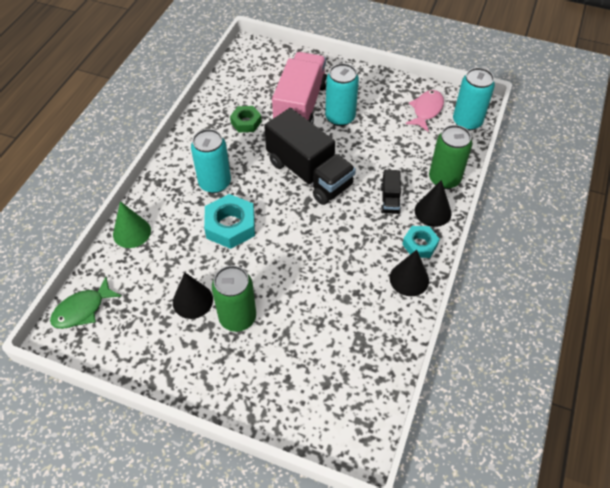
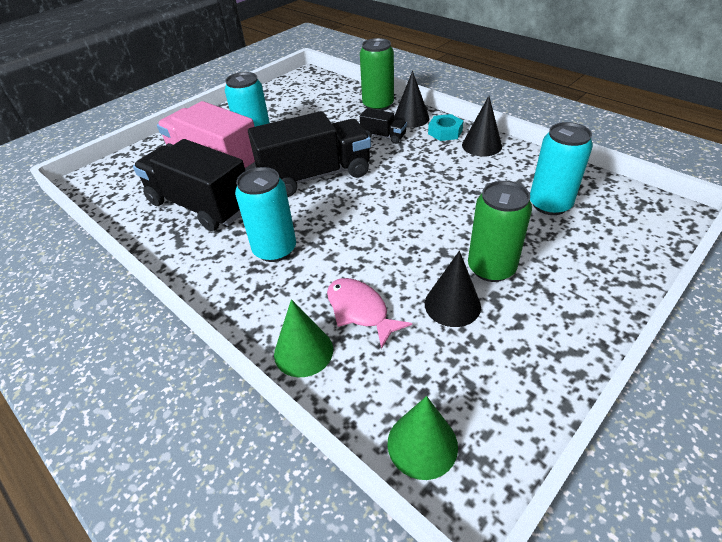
camera: 65 degrees left, 10 degrees down
green fish [50,277,121,329] -> green cone [387,396,458,480]
turquoise nut [204,194,255,249] -> none
green nut [230,106,262,132] -> black truck [133,139,245,231]
pink fish [406,90,444,132] -> pink fish moved to [327,278,412,349]
turquoise can [453,68,495,131] -> turquoise can moved to [530,122,593,215]

